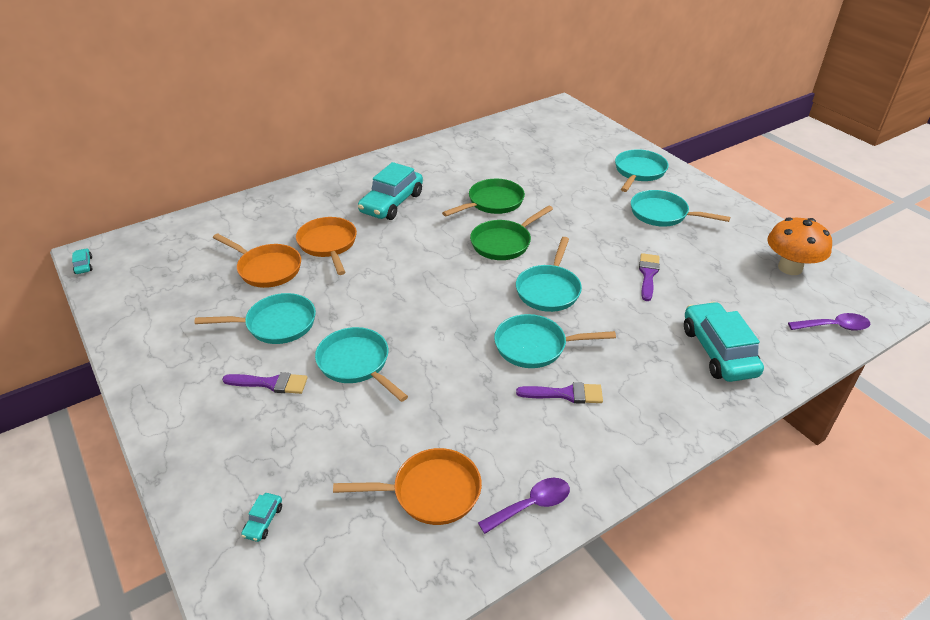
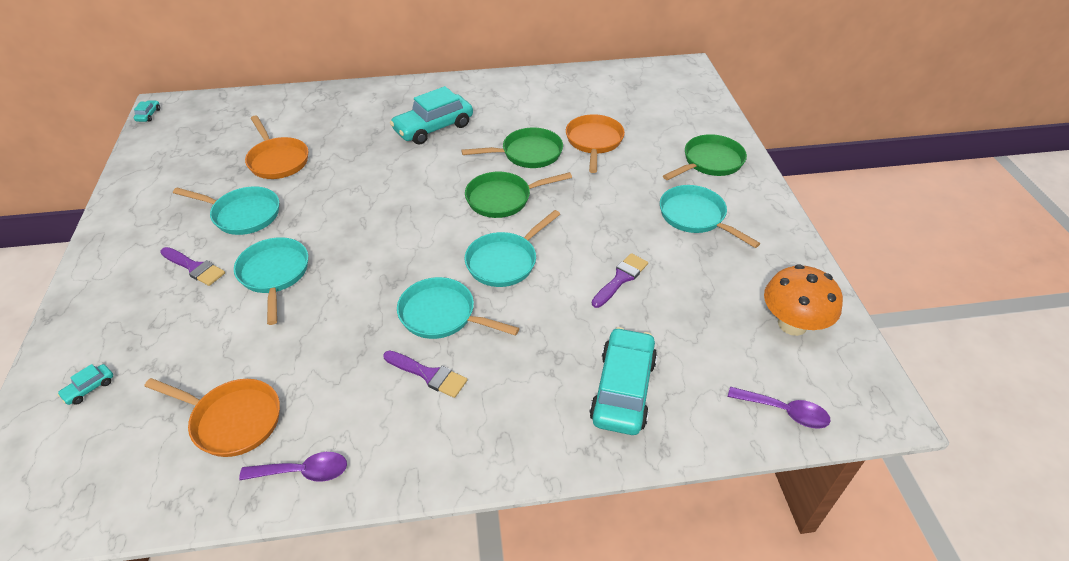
camera: 25 degrees right, 5 degrees up
orange pan [296,217,357,275] -> orange pan moved to [566,114,625,173]
turquoise pan [615,149,669,192] -> green pan [663,134,747,180]

